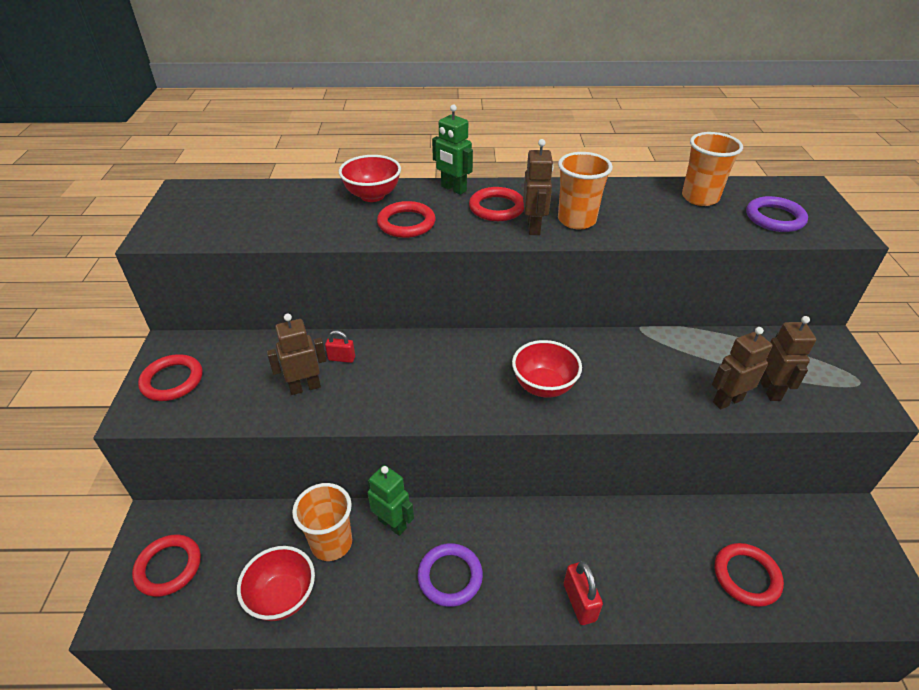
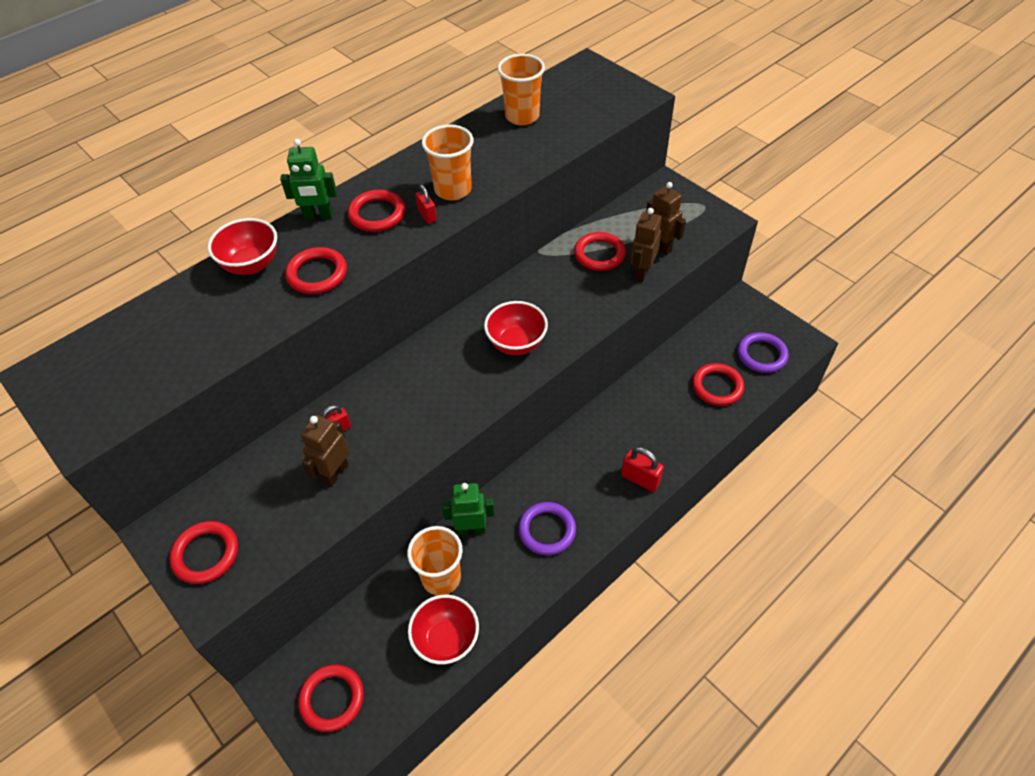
camera: 40 degrees left, 10 degrees up
brown robot [523,139,554,235] -> red padlock [415,185,437,224]
purple ring [746,196,808,232] -> purple ring moved to [738,332,789,373]
none -> red ring [574,232,626,271]

